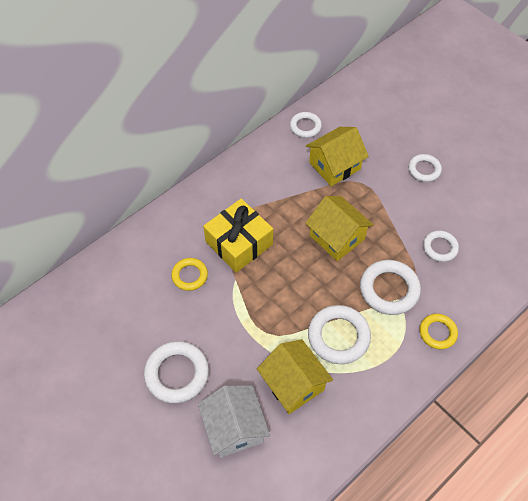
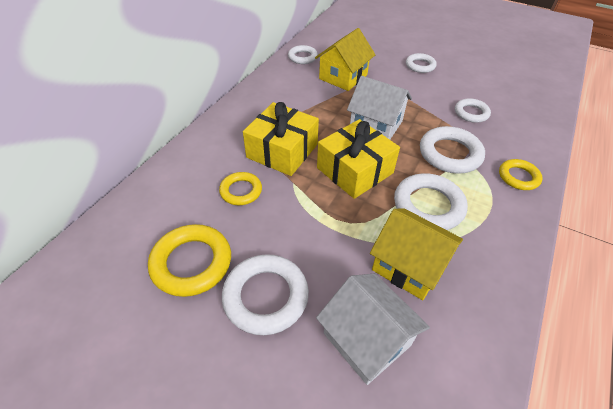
camera: 20 degrees left, 10 degrees down
yellow house [306,196,374,261] -> white house [347,76,412,140]
none -> yellow ring [148,224,231,297]
none -> yellow gift [317,119,400,199]

